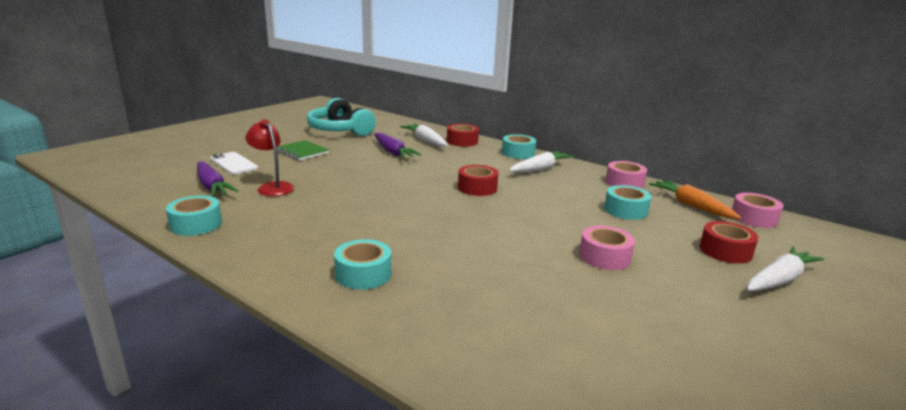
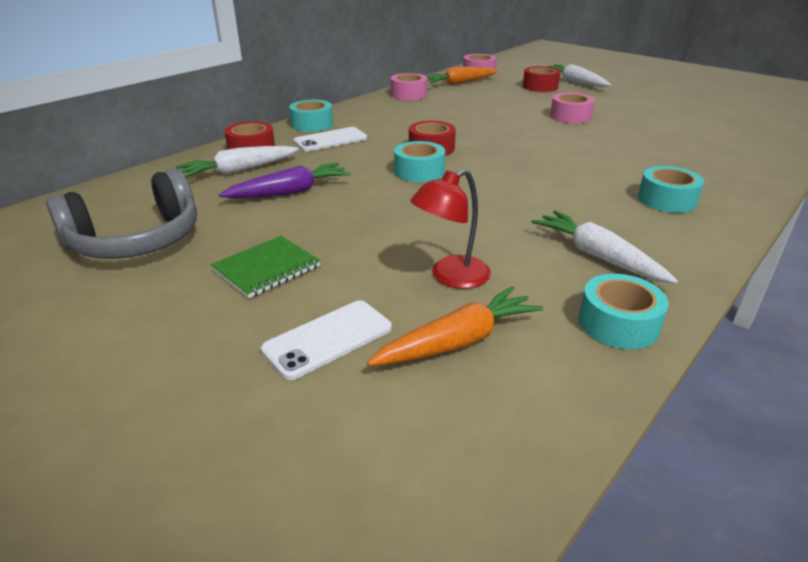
camera: 85 degrees left, 10 degrees up
purple carrot [197,161,238,197] -> orange carrot [367,286,543,366]
turquoise headphones [307,98,376,136] -> grey headphones [46,168,197,259]
white carrot [509,151,574,173] -> white carrot moved to [531,211,678,284]
turquoise tape [604,185,652,220] -> turquoise tape moved to [394,141,445,182]
none -> white phone [293,127,367,151]

